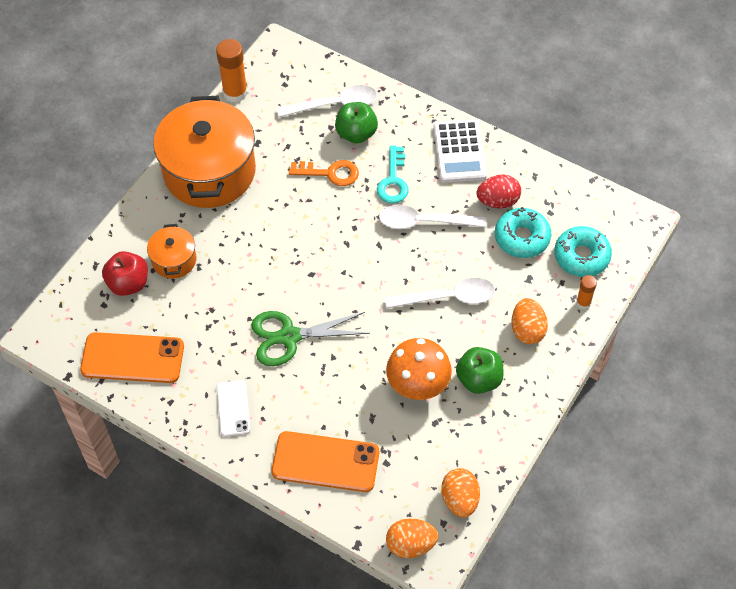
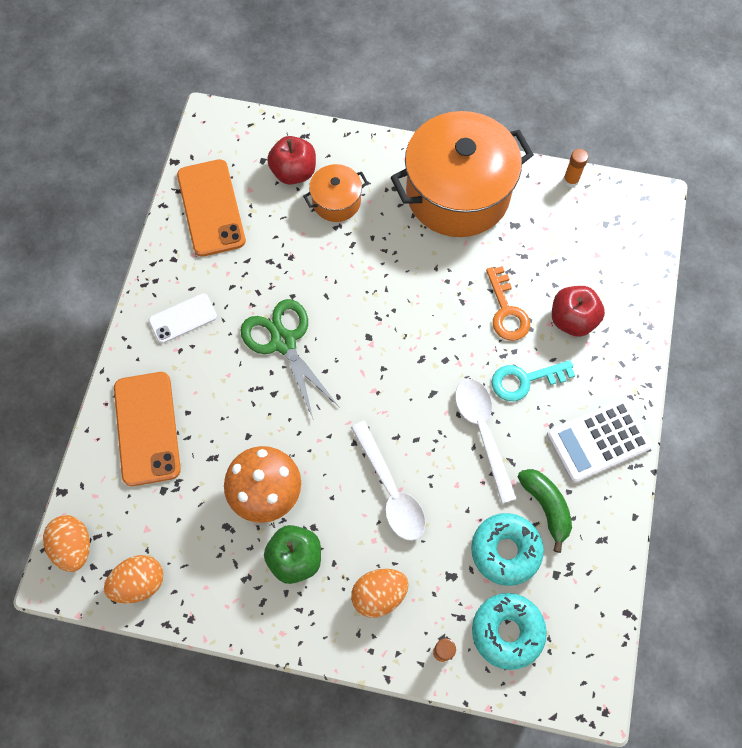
camera: 70 degrees right, 10 degrees up
orange glue stick [216,39,248,102] -> orange glue stick [563,149,588,187], size x0.56
white spoon [277,85,377,117] -> none
green apple [335,102,378,144] -> red apple [552,286,605,337]
red egg [477,175,521,209] -> green banana [518,469,572,553]

